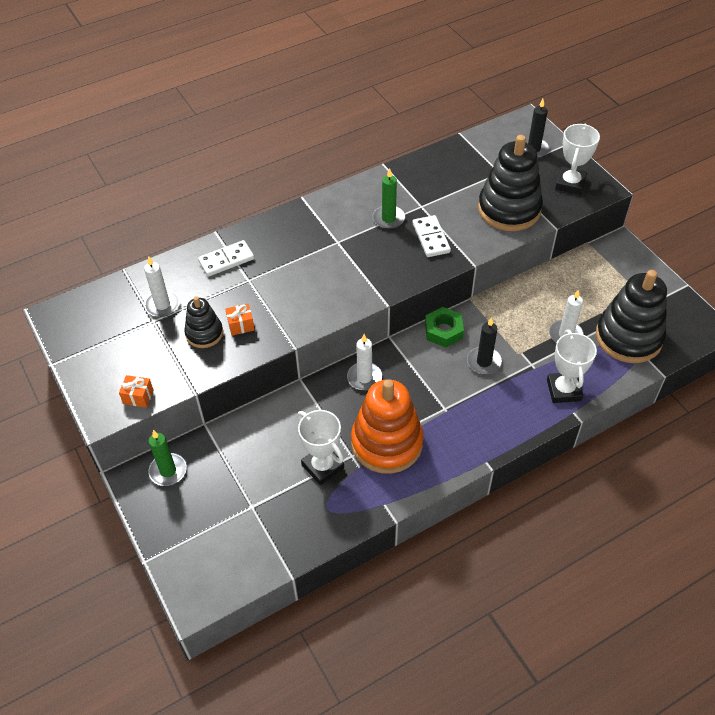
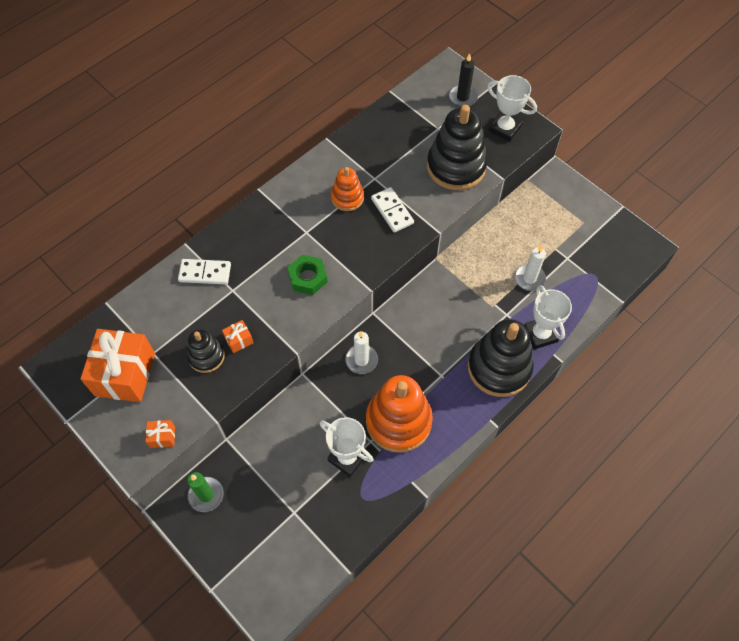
camera: 15 degrees left, 10 degrees up
white candle [144,256,180,317] -> none
white domino [198,240,254,277] -> white domino turned 45 degrees clockwise [178,259,231,285]
green candle [372,168,405,229] -> orange stacking toy [331,167,364,211]
green nut [425,307,464,347] -> green nut moved to [287,255,328,295]
black candle [467,317,502,374] -> none
white trophy [555,124,600,195] -> white trophy turned 60 degrees counterclockwise [487,75,537,142]
black stacking toy [596,270,667,363] -> black stacking toy moved to [468,319,534,397]
none -> orange gift [80,329,155,402]

